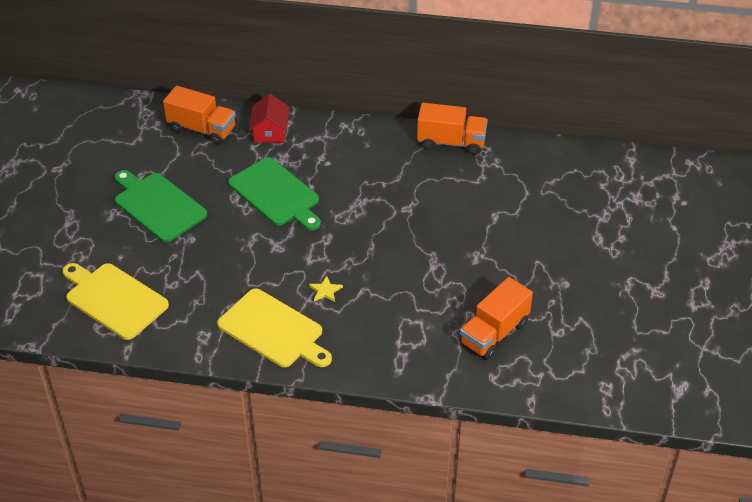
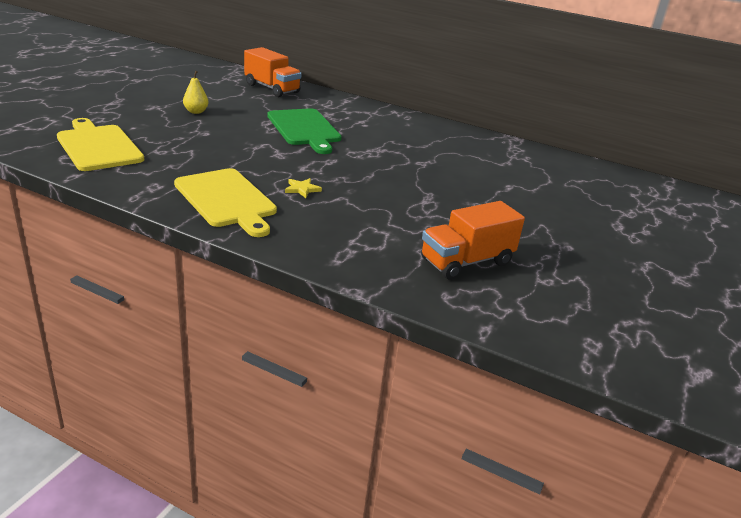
camera: 15 degrees right, 15 degrees down
green cutting board [114,170,207,242] -> yellow pear [183,71,208,114]
red house [249,94,290,143] -> none
orange truck [417,103,488,155] -> none

